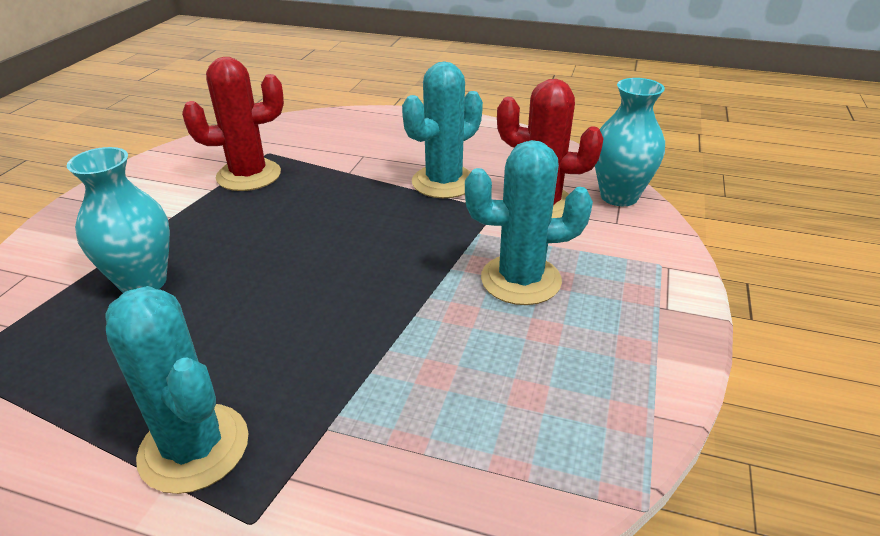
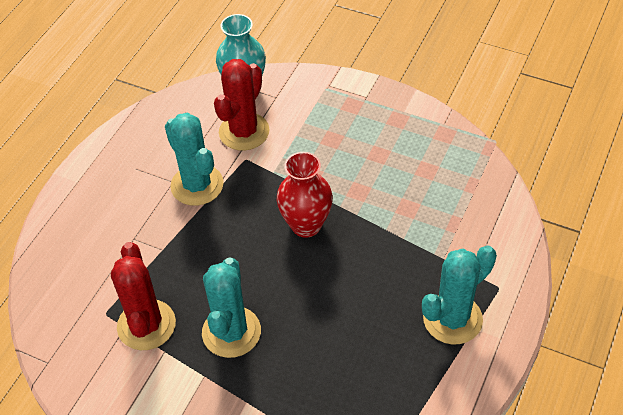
camera: 80 degrees left, 15 degrees up
turquoise vase [67,147,170,293] -> none
turquoise cactus [465,140,593,305] -> turquoise cactus moved to [202,258,261,358]
none -> red vase [276,152,333,237]

